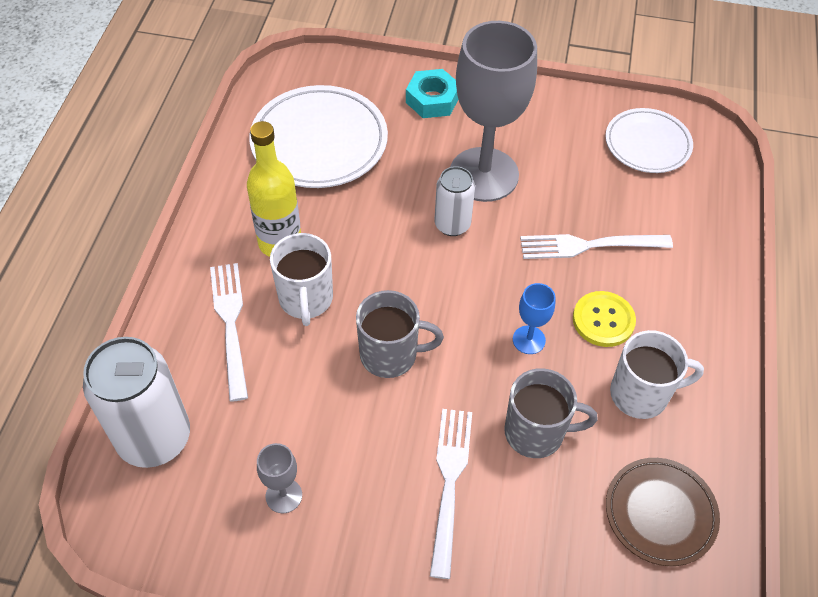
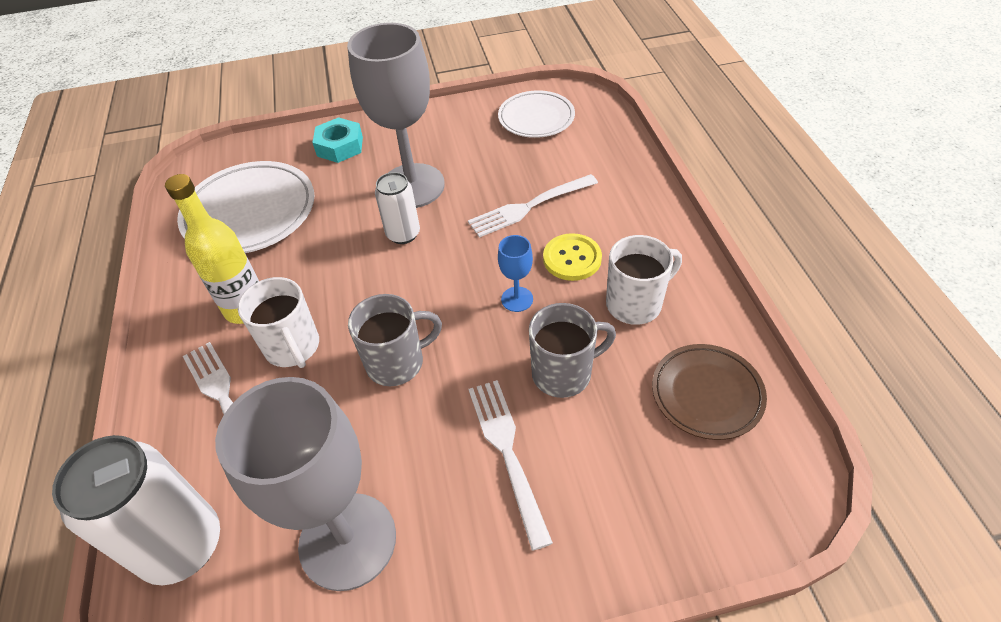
camera: 20 degrees left, 5 degrees down
grey goblet [257,443,302,513] -> grey goblet [215,377,396,591], size x2.39

